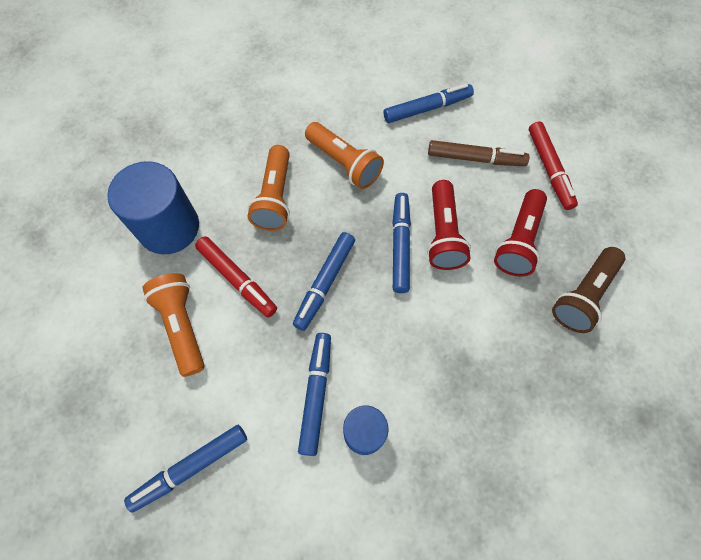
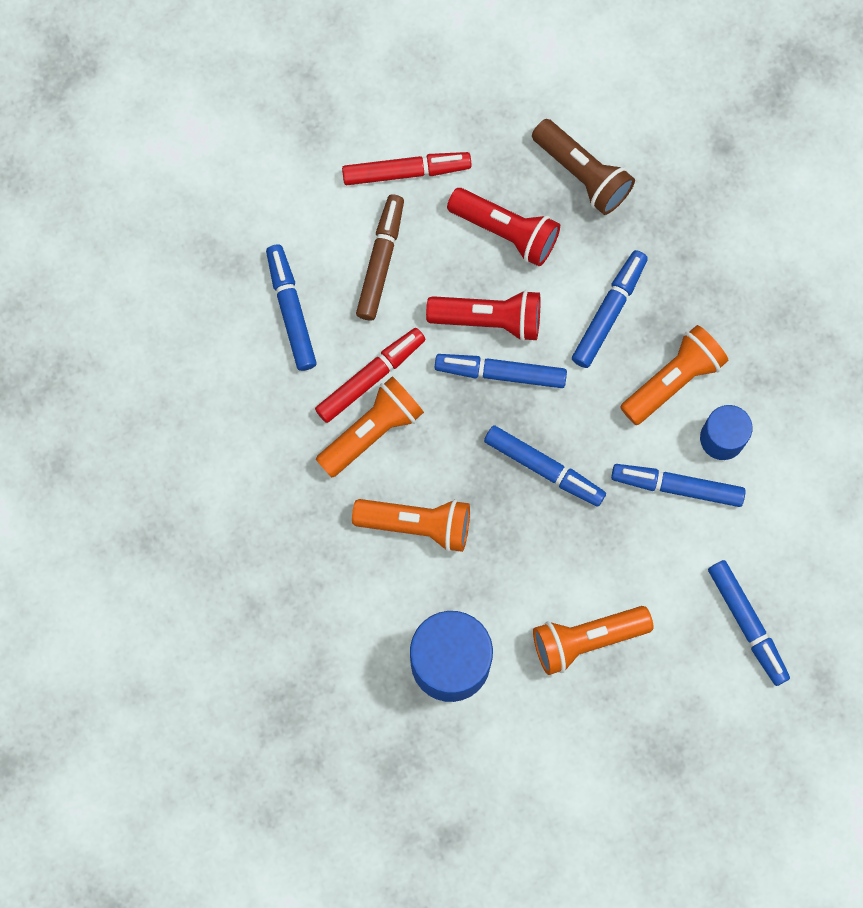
camera: 85 degrees left, 10 degrees up
red marker [195,236,277,317] -> red marker moved to [315,328,426,423]
none -> blue marker [572,250,648,368]
none -> orange flashlight [620,325,728,425]

